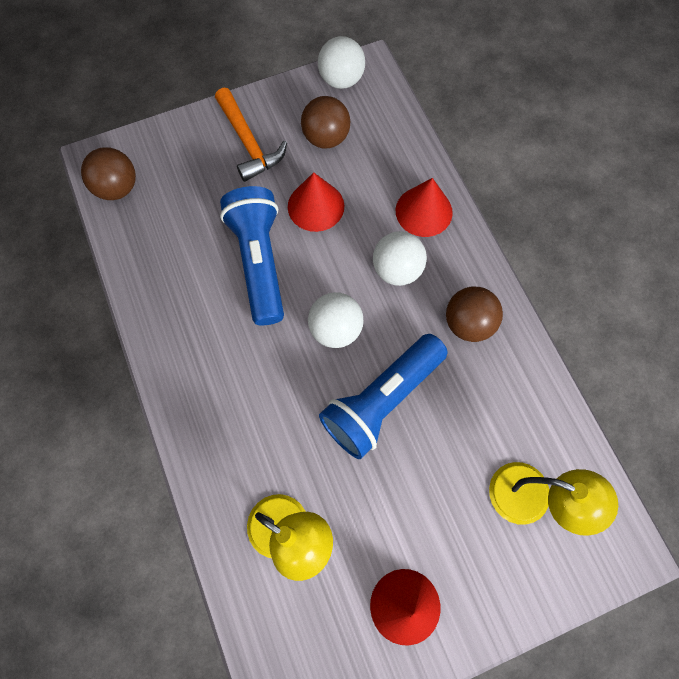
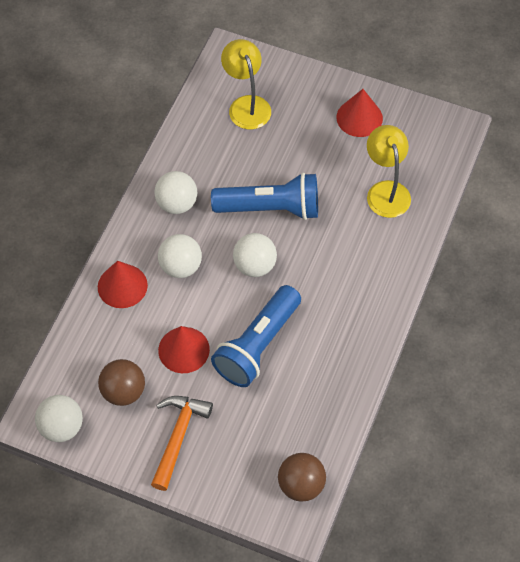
camera: 135 degrees left, 10 degrees down
brown ball [446,287,503,342] -> white ball [154,171,197,214]

